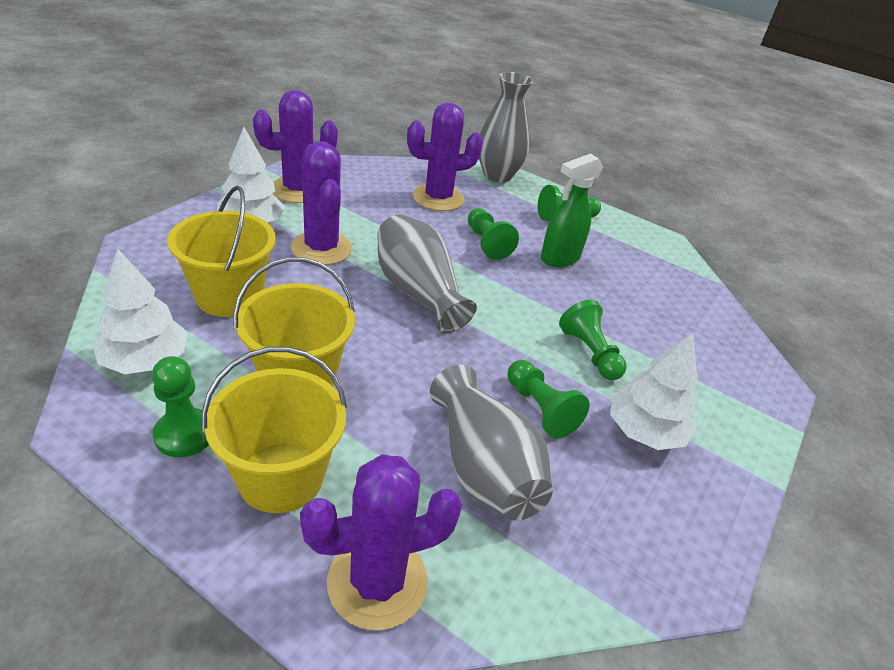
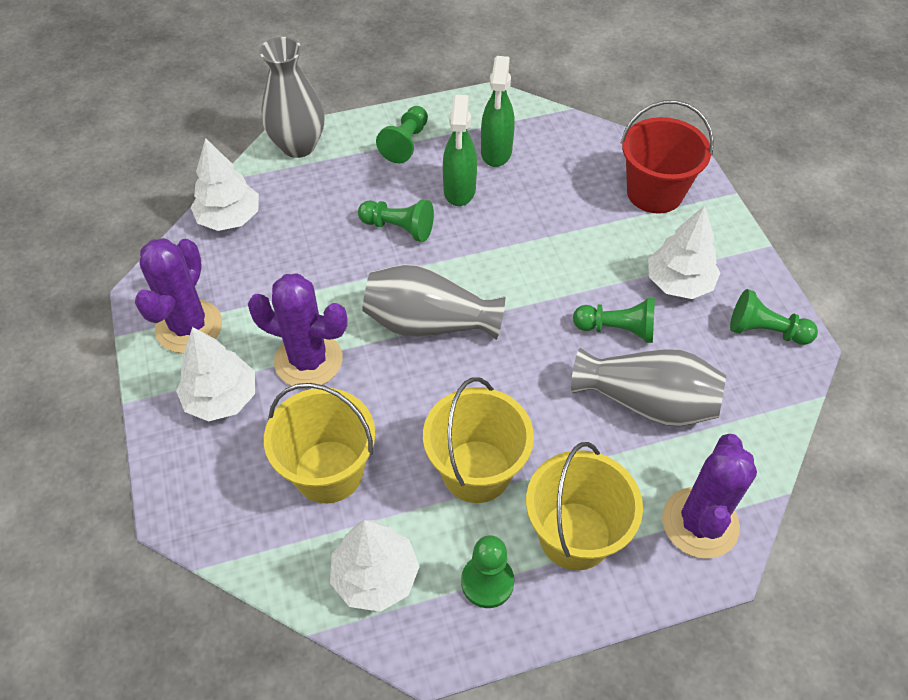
camera: 45 degrees left, 15 degrees up
purple cactus [407,102,483,211] -> none
green pawn [559,300,627,380] -> green pawn moved to [730,289,818,345]
none -> white tree [190,138,259,231]
none -> green spray bottle [481,56,515,167]
none -> red bucket [621,100,714,214]

